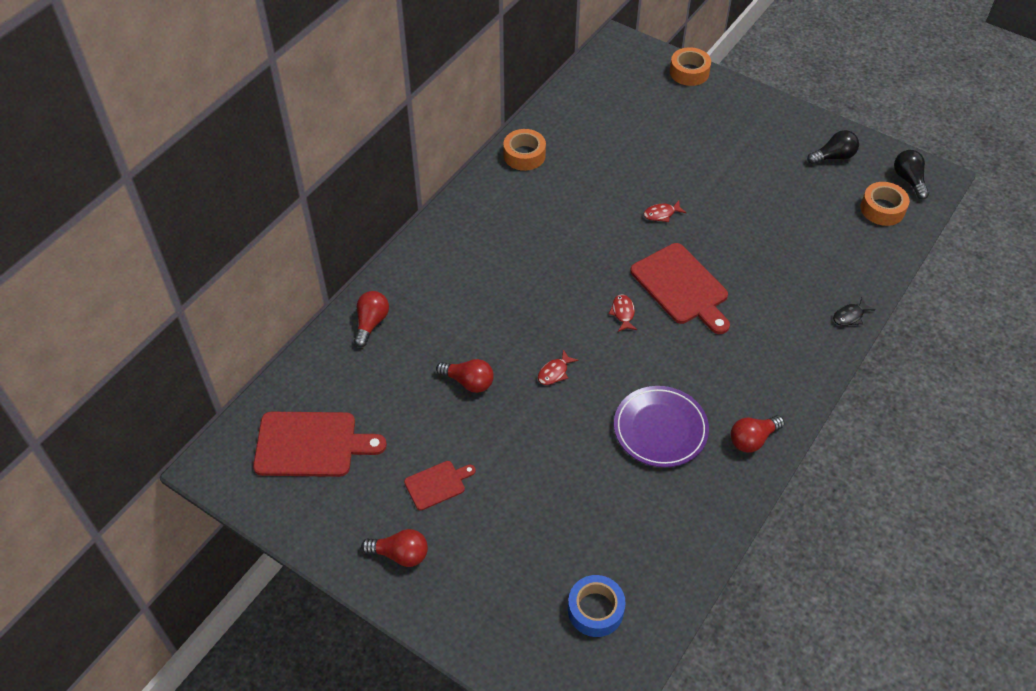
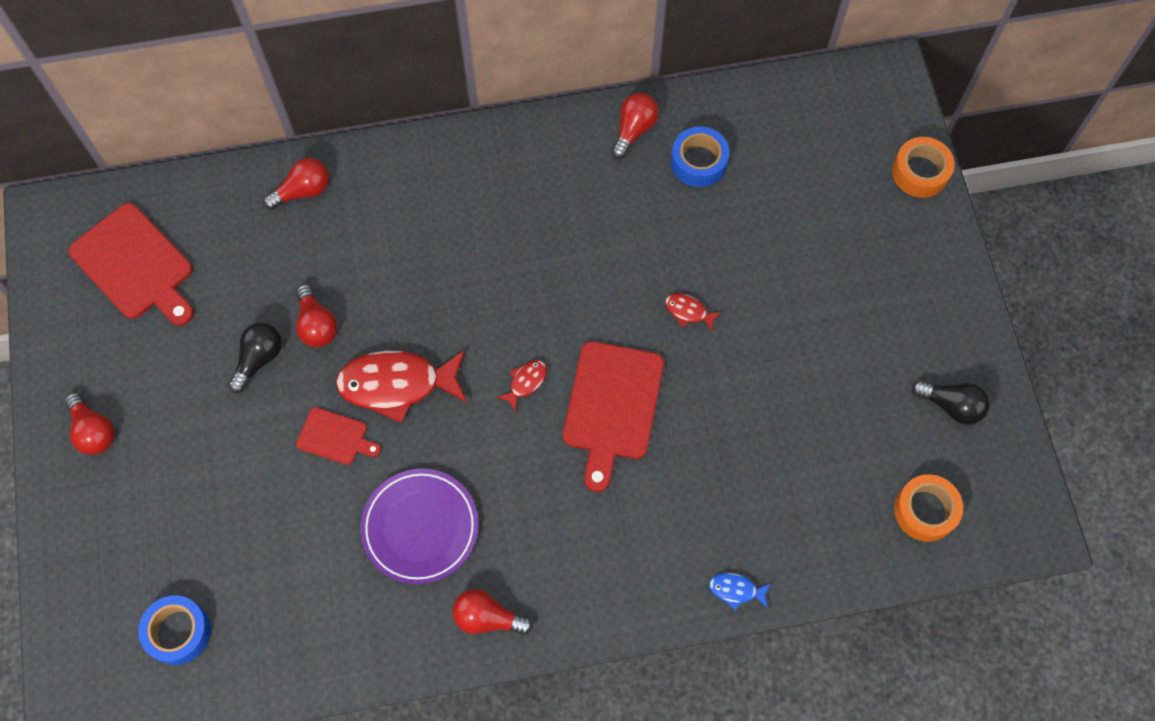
camera: 45 degrees right, 15 degrees up
red cutting board [404,461,476,510] -> red cutting board moved to [296,407,381,465]
orange tape [503,129,546,171] -> red light bulb [611,93,659,159]
red fish [538,350,578,385] -> red fish [336,350,467,423], size x2.23
black fish [833,298,875,326] -> blue fish [709,573,771,610]
black light bulb [894,150,929,200] -> black light bulb moved to [228,322,282,393]
none -> blue tape [671,126,729,187]

